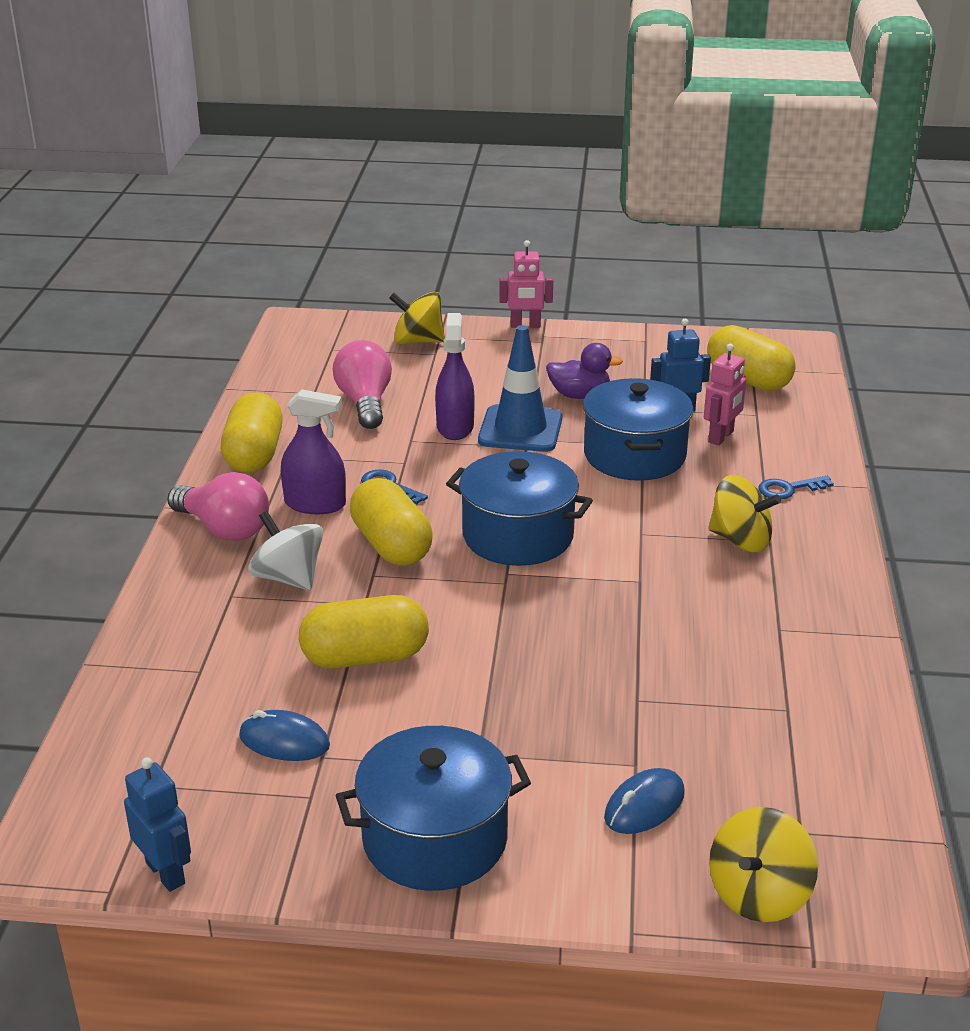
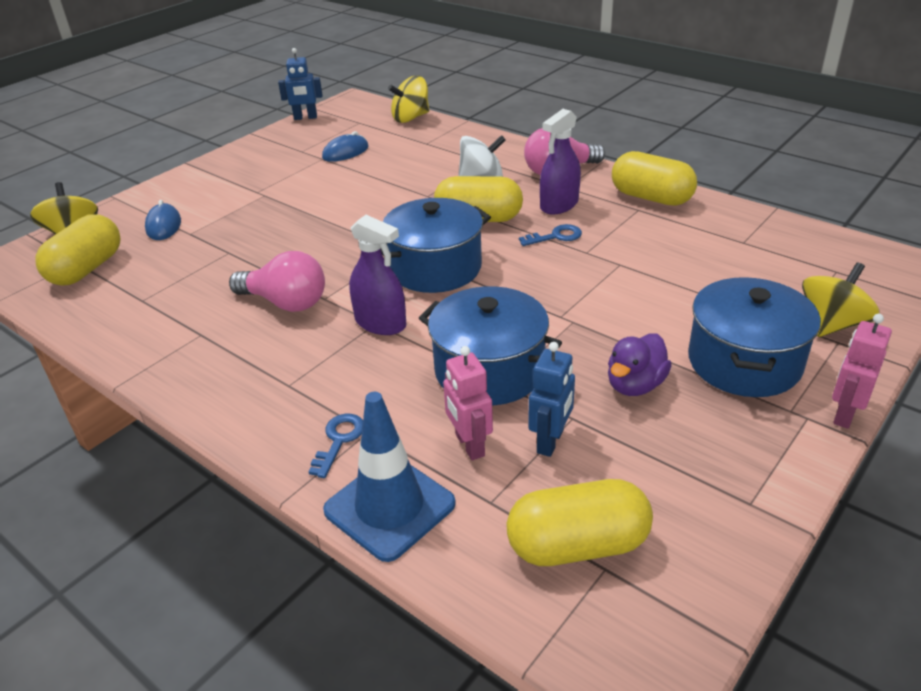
camera: 125 degrees right, 5 degrees up
yellow capsule [299,595,429,669] -> yellow capsule moved to [35,214,121,286]
pink light bulb [333,340,392,429] -> pink light bulb moved to [229,251,325,312]
blue pot [336,726,531,891] -> blue pot moved to [688,277,821,397]
purple spray bottle [435,313,475,440] -> purple spray bottle moved to [349,215,406,335]
blue traffic cone [478,325,562,452] -> blue traffic cone moved to [323,392,456,562]
yellow spinning top [708,475,781,552] -> yellow spinning top moved to [388,76,429,123]

